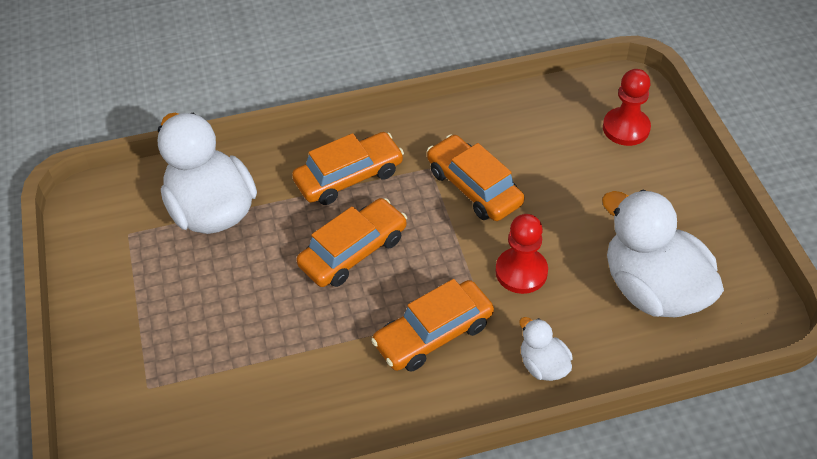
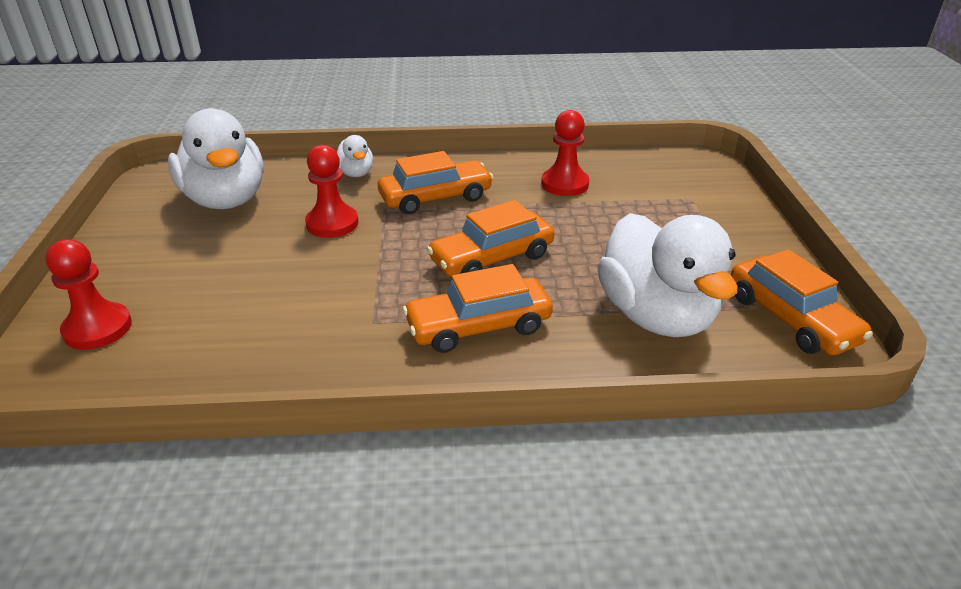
camera: 170 degrees left, 15 degrees down
orange car [427,134,525,221] -> orange car moved to [731,249,873,355]
none -> red pawn [541,110,589,196]

